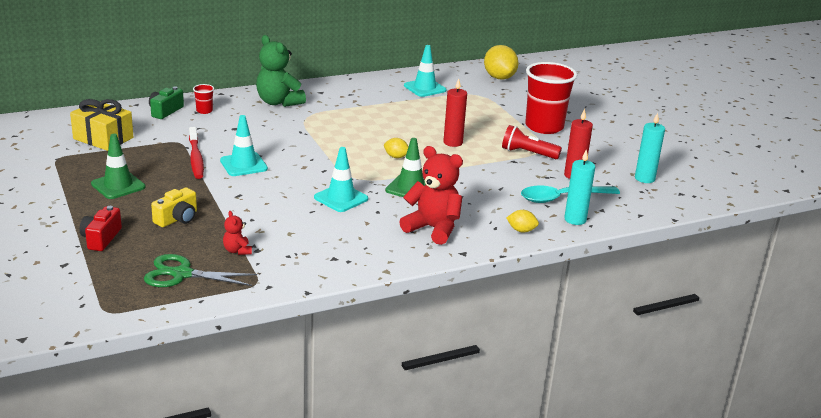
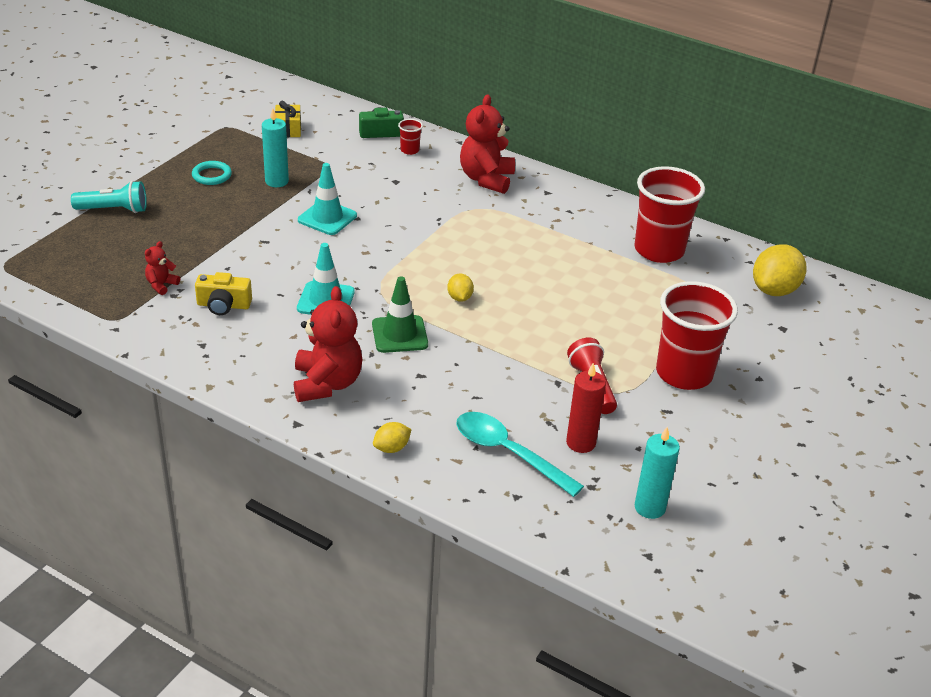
camera: 55 degrees right, 10 degrees up
yellow gift [70,99,133,151] -> yellow gift [275,101,301,137], size x0.62
red camera [80,206,122,251] -> turquoise flashlight [71,181,147,213]
green traffic cone [91,134,146,199] -> turquoise ring [192,161,232,185]
green scissors [144,254,257,287] -> none
yellow camera [151,188,197,227] -> yellow camera moved to [195,272,252,315]
red toothbrush [189,127,204,179] -> none
green teddy bear [256,35,306,107] -> red teddy bear [460,94,515,194]
turquoise traffic cone [404,45,446,97] -> red cup [634,166,705,263]
red candle [443,78,467,147] -> none
yellow lemon [507,210,539,233] -> yellow lemon turned 75 degrees clockwise [373,422,412,453]
turquoise candle [564,149,595,225] -> turquoise candle moved to [262,108,289,187]

